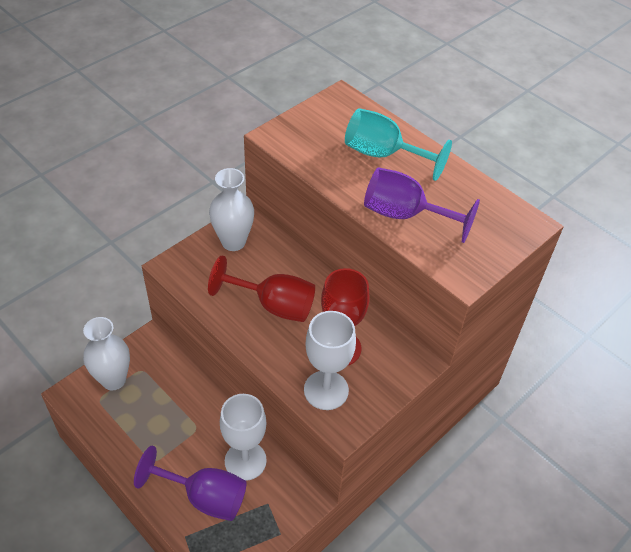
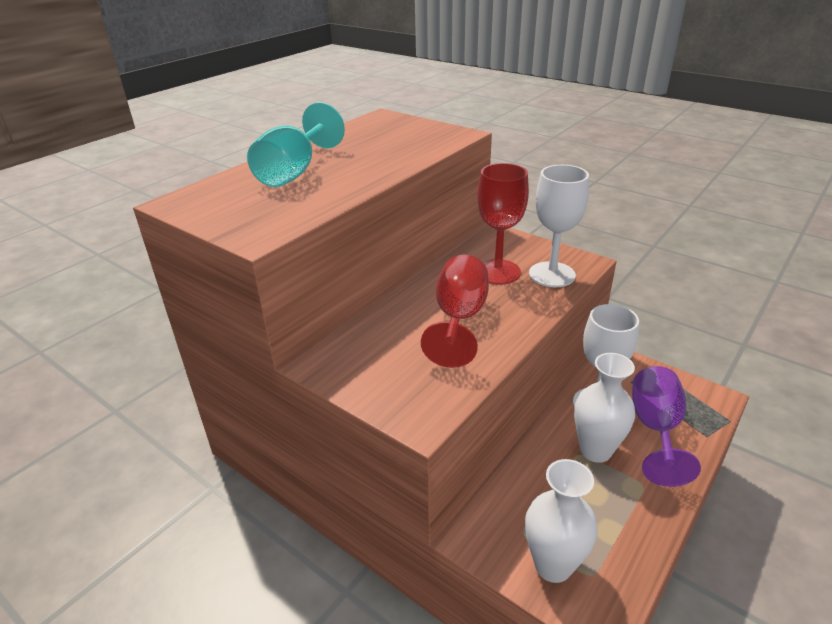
camera: 95 degrees left, 15 degrees down
white vase [209,168,254,251] -> white vase moved to [574,353,635,463]
purple goblet [364,168,480,243] -> none

